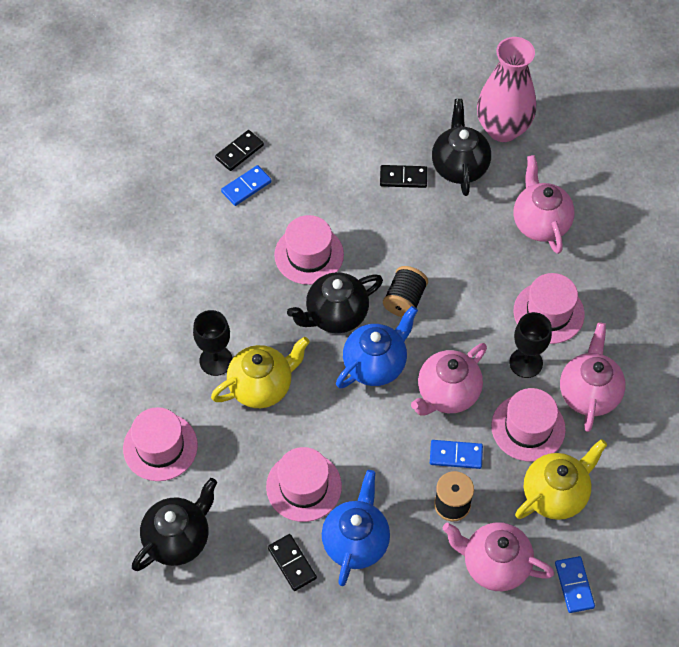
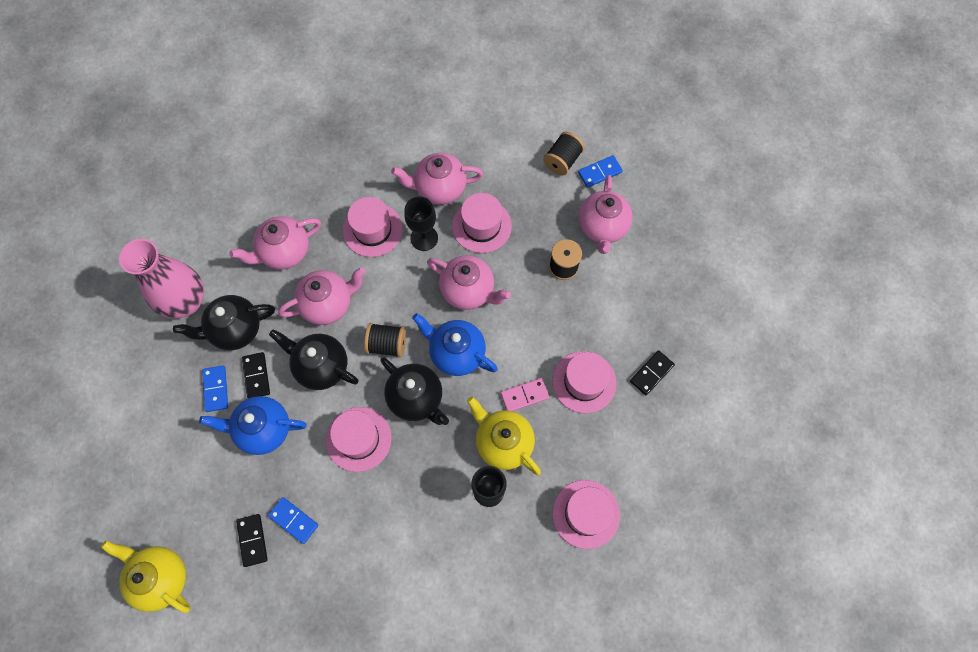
camera: 105 degrees left, 10 degrees up
black teapot [132,478,217,571] -> black teapot moved to [269,329,359,390]
black domino [215,130,264,171] -> black domino turned 45 degrees clockwise [236,514,268,567]
blue teapot [322,470,390,586] -> blue teapot moved to [199,396,307,455]
blue domino [430,440,483,469] -> blue domino moved to [202,365,228,412]
yellow teapot [515,439,607,520] -> yellow teapot moved to [101,541,191,613]
none -> pink teapot [278,267,365,325]
none -> pink domino [501,378,549,411]
none -> black spool [543,132,585,175]

